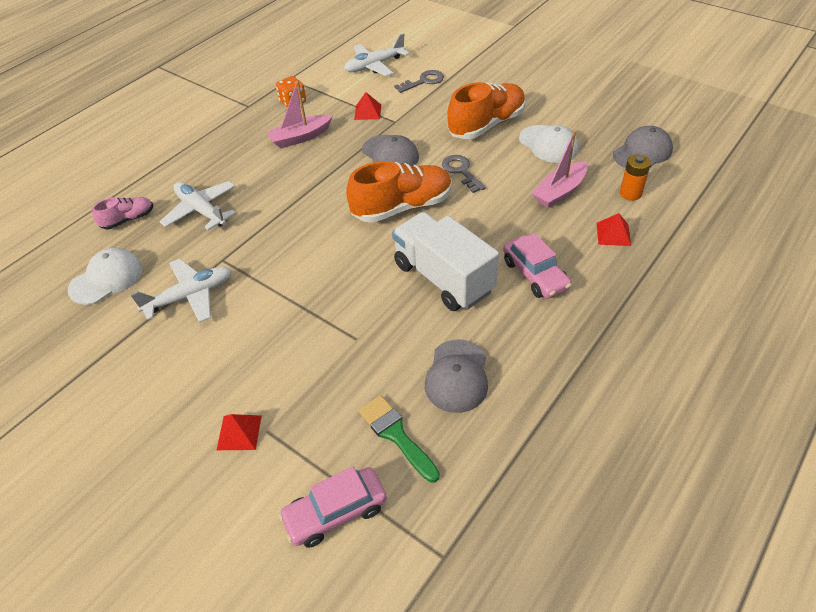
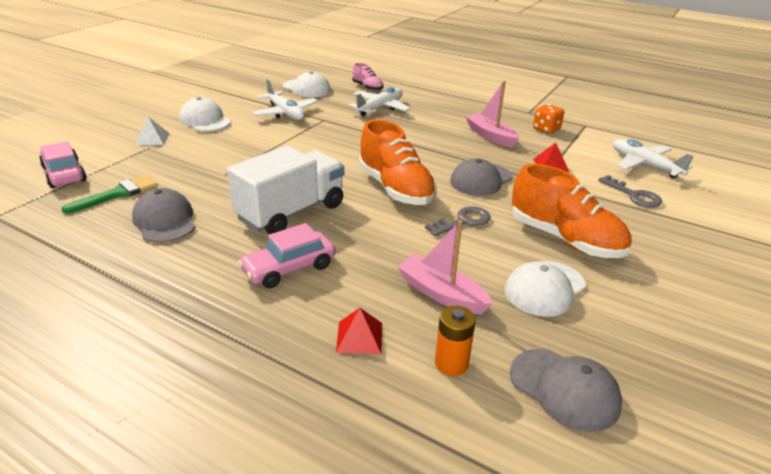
camera: 80 degrees right, 15 degrees down
red pyramid [217,414,262,450] -> white pyramid [135,117,169,145]
grey cap [425,340,488,413] -> grey cap turned 60 degrees clockwise [132,188,195,243]
none -> white cap [179,97,231,132]

